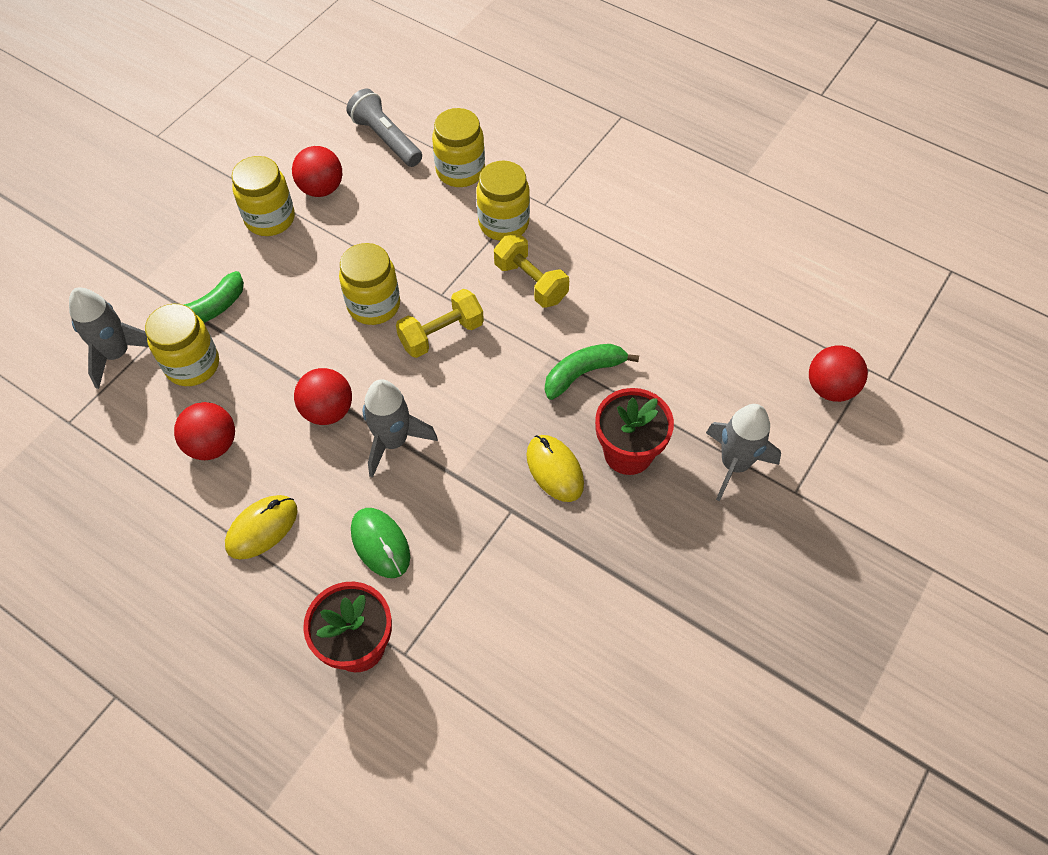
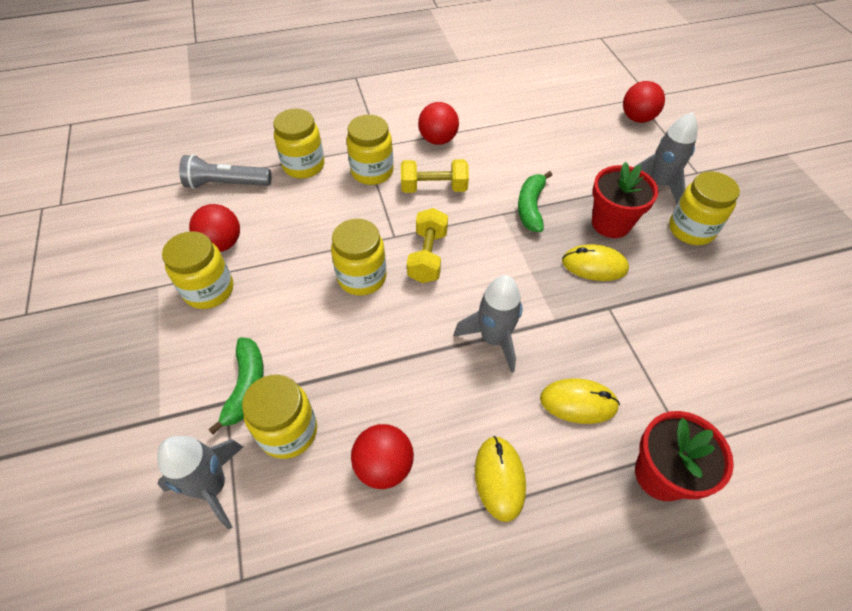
camera: 50 degrees left, 5 degrees down
red ball [294,368,352,425] -> red ball moved to [418,102,459,145]
green mouse [351,508,410,578] -> yellow mouse [540,378,620,424]
none -> yellow jar [669,171,740,245]

